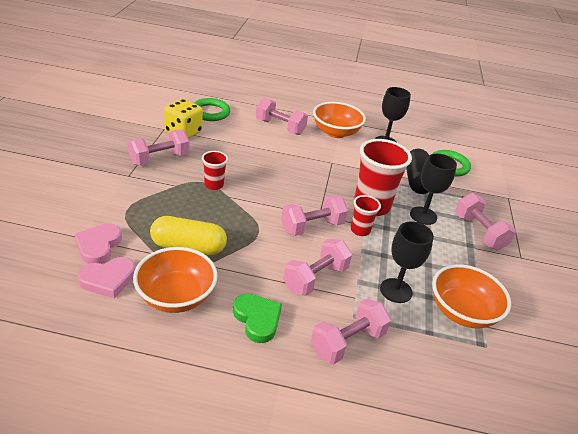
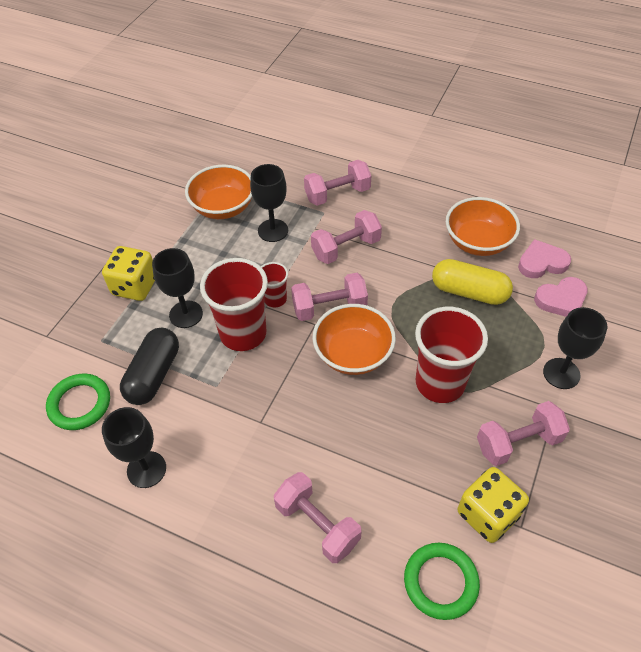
camera: 160 degrees left, 15 degrees up
pink heart [74,224,122,264] -> pink heart turned 45 degrees clockwise [534,277,588,317]
red cup [202,151,228,190] -> red cup [415,307,488,403], size x1.95
green heart [233,294,282,343] -> none
orange bowl [313,102,366,138] -> orange bowl moved to [312,304,396,375]
pink dumbbell [455,193,516,250] -> yellow dice [102,246,155,301]
none -> black goblet [543,307,607,389]

